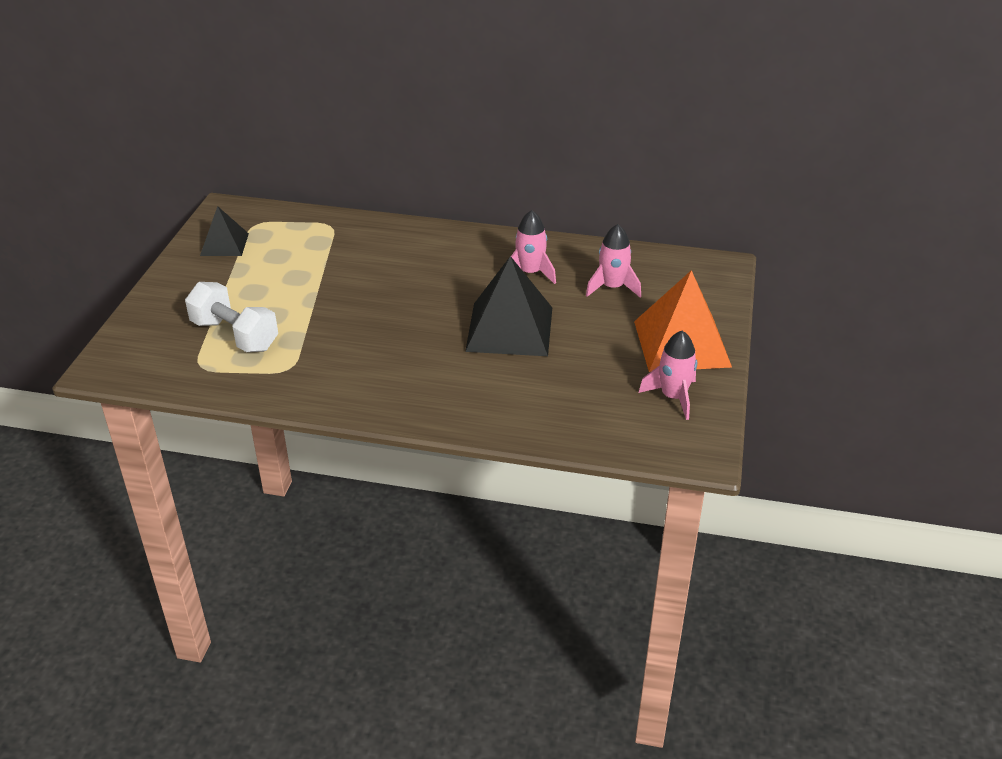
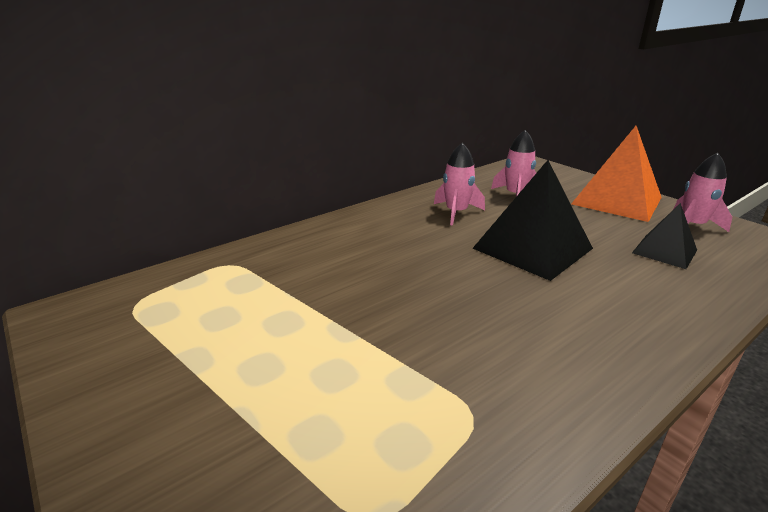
camera: 50 degrees left, 10 degrees down
white dumbbell [185,282,278,352] -> none
black pyramid [200,206,249,256] -> black pyramid moved to [632,203,697,269]

